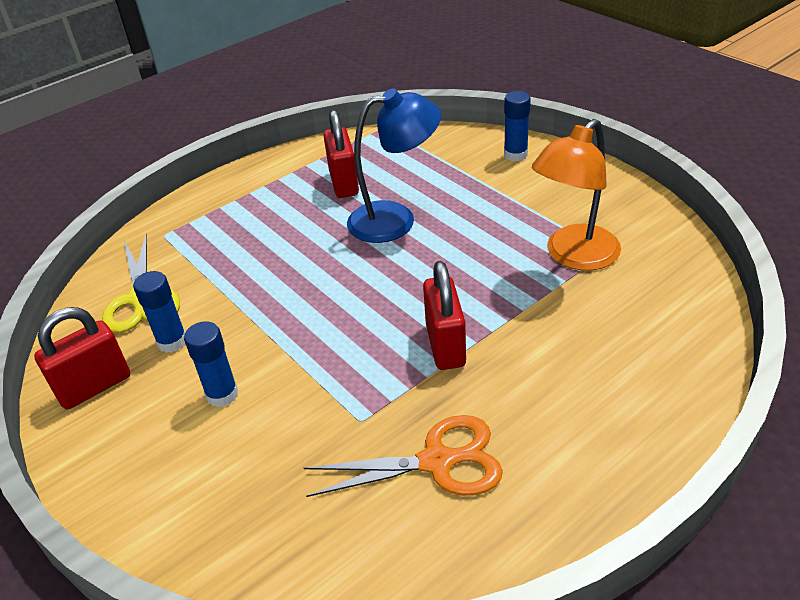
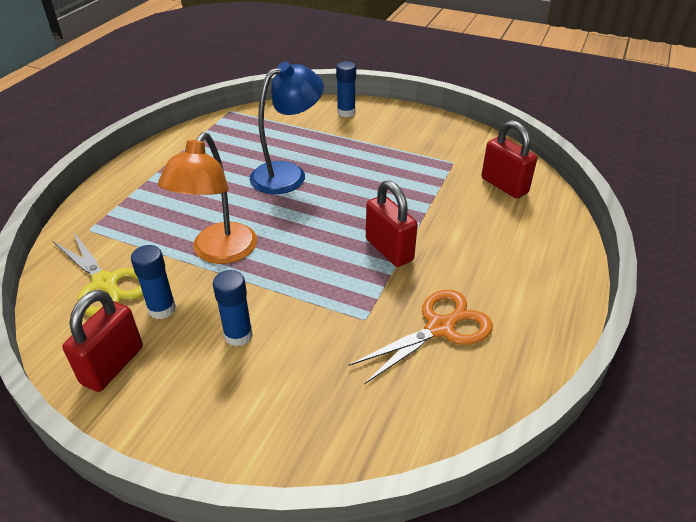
camera: 30 degrees left, 0 degrees up
red padlock [323,110,359,198] -> red padlock moved to [481,120,537,198]
orange lamp [532,119,621,271] -> orange lamp moved to [158,132,257,264]

